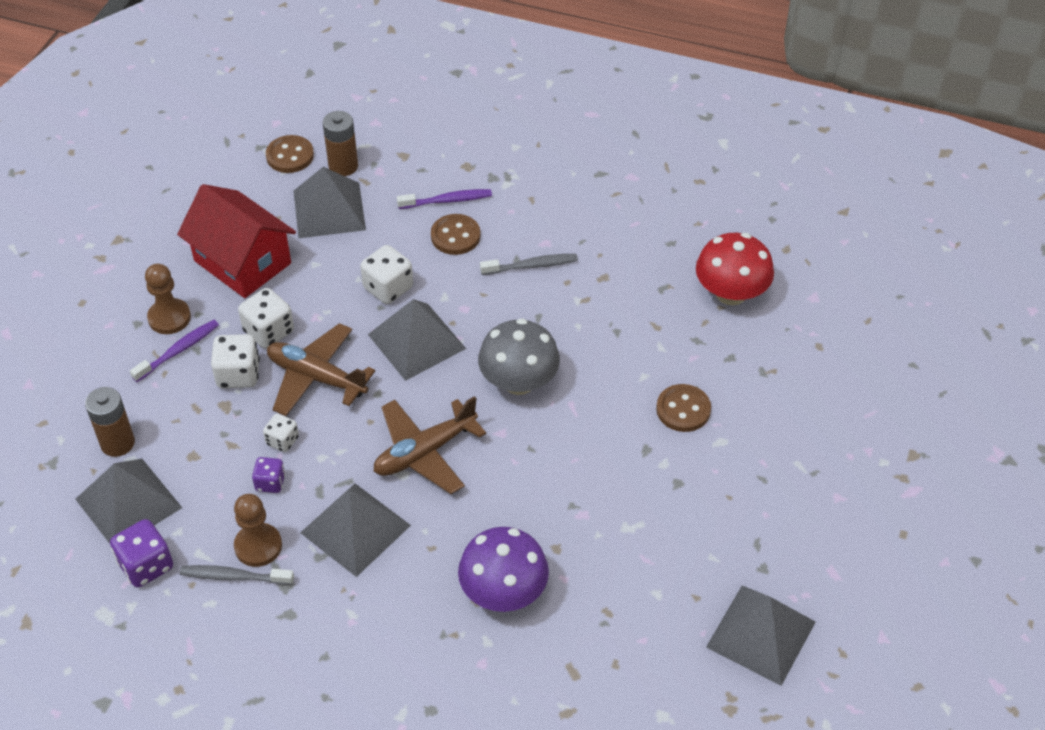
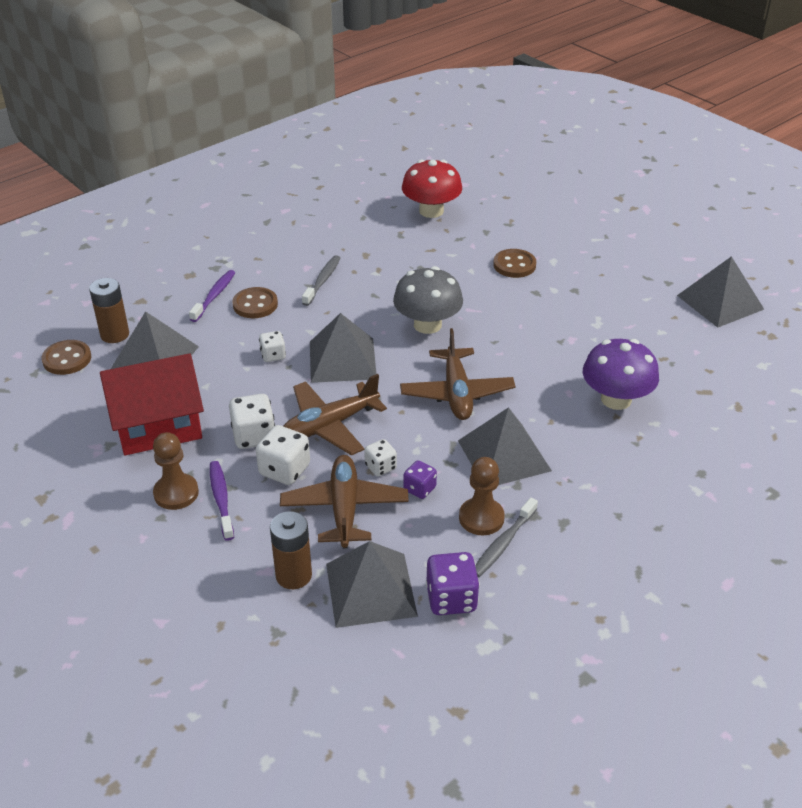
camera: 60 degrees left, 10 degrees down
white dice [360,245,413,304] -> white dice [259,331,286,362], size x0.62
none -> brown plane [280,455,409,548]

